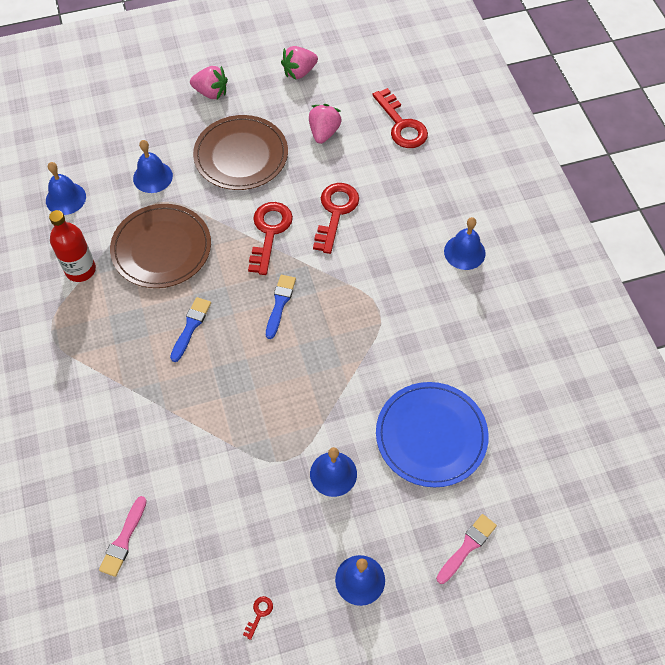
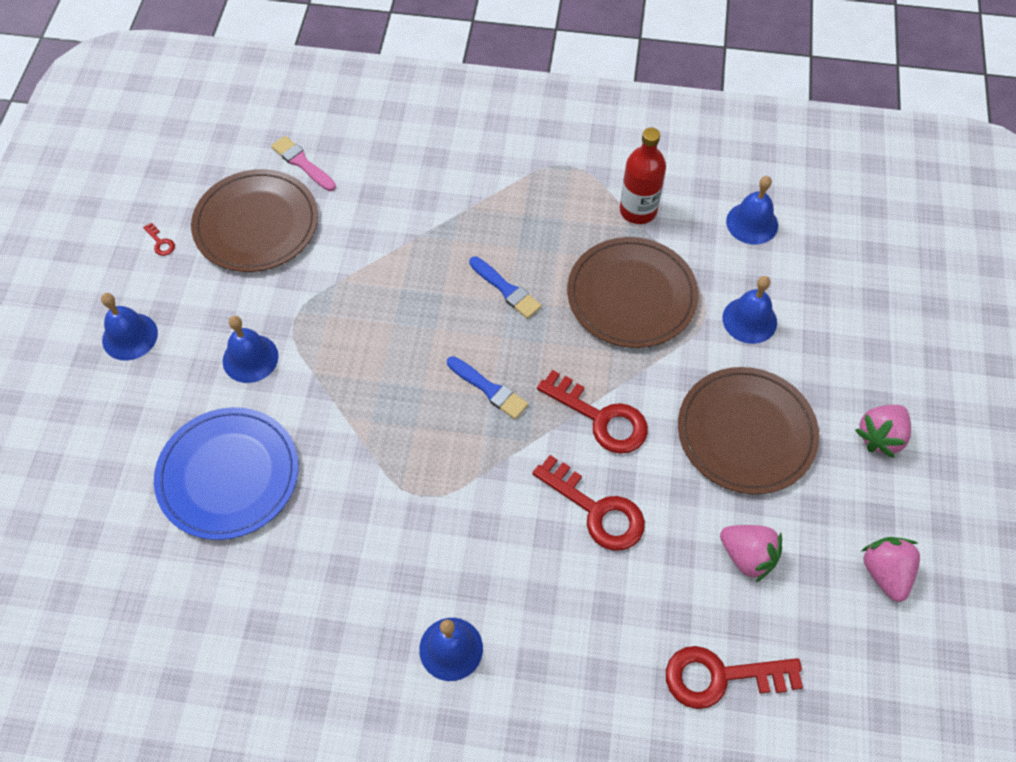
camera: 115 degrees right, 0 degrees up
pink brush [436,514,497,584] -> none
none -> brown plate [191,169,318,272]

